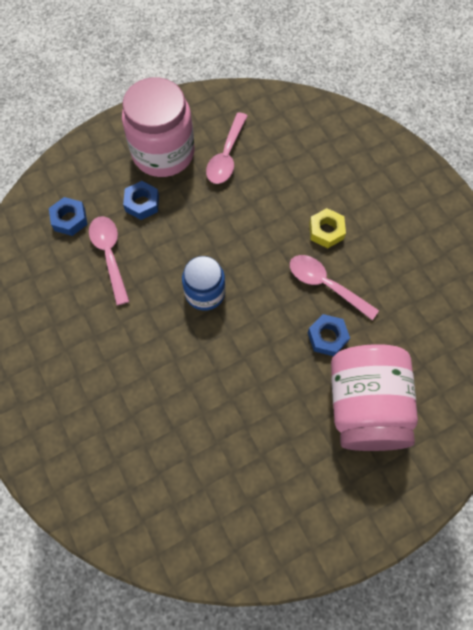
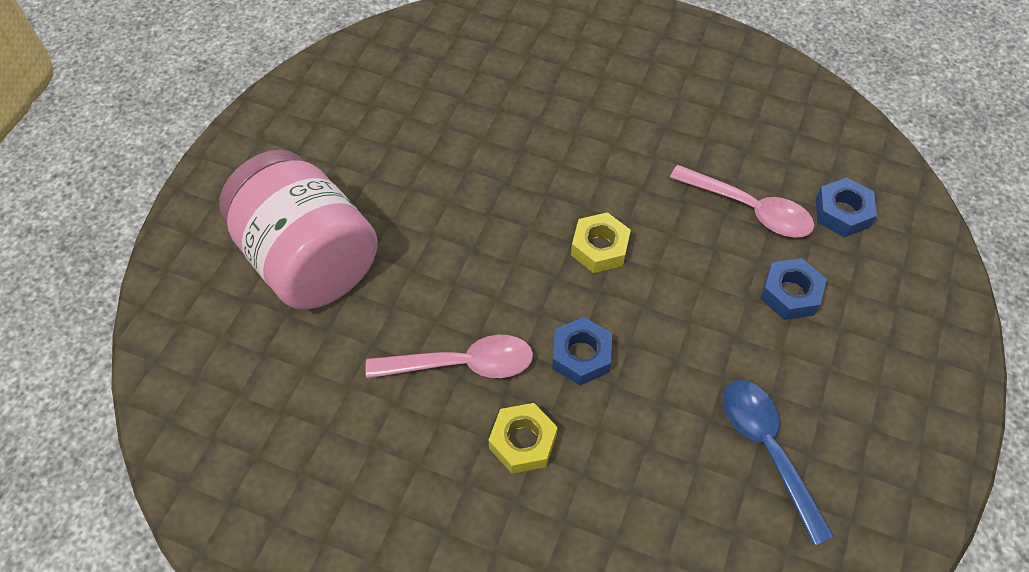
camera: 140 degrees right, 10 degrees down
pink jar [122,77,194,177] -> none
blue jar [182,256,226,311] -> yellow nut [571,212,631,273]
pink spoon [206,112,247,184] -> blue spoon [723,380,834,546]
blue nut [308,314,350,356] -> blue nut moved to [552,317,612,385]

